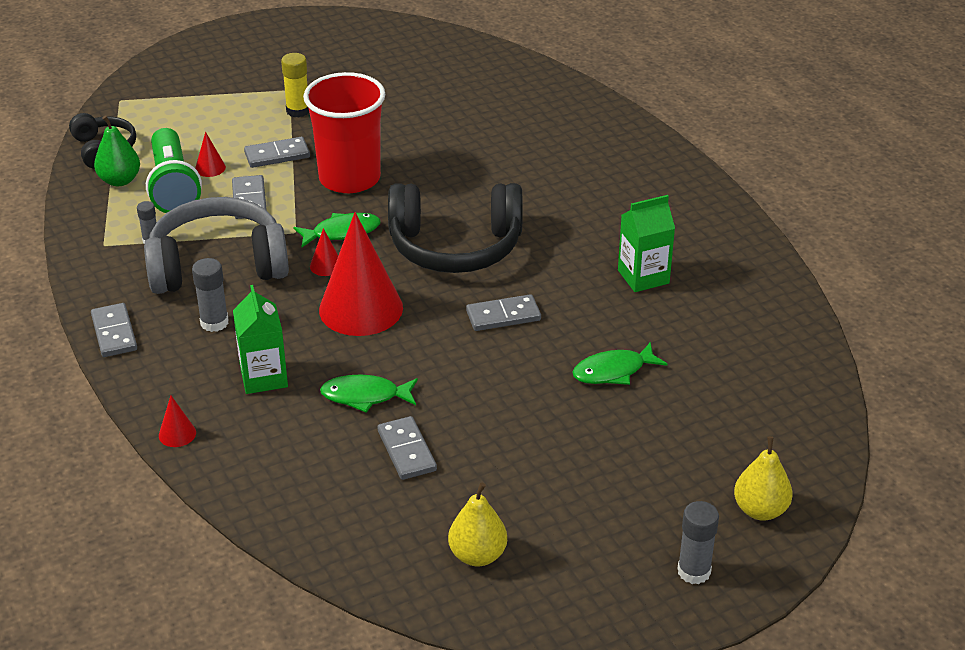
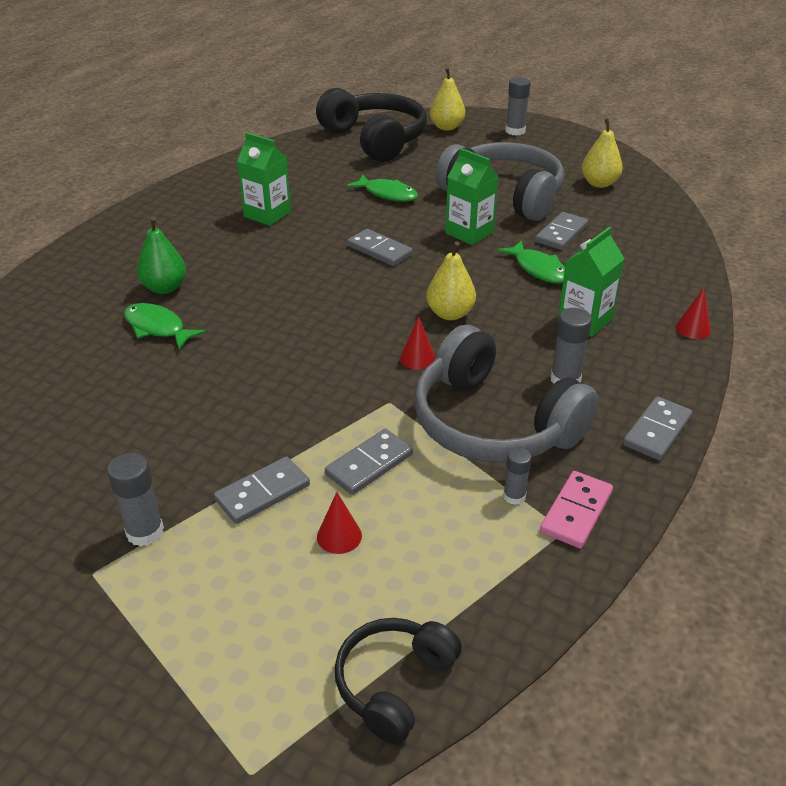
camera: 125 degrees left, 0 degrees up
green pear [94,116,140,186] -> green pear moved to [137,217,186,294]
green flashlight [146,128,202,213] -> none
grey domino [244,137,310,168] -> grey domino turned 75 degrees counterclockwise [214,456,310,524]
yellow glue stick [281,53,309,117] -> grey glue stick [107,453,164,547]
green fish [293,213,380,247] -> green fish moved to [124,303,206,350]
red cup [303,72,385,193] -> none
red cone [319,212,403,336] -> yellow pear [426,241,476,320]
black headphones [388,183,523,273] -> black headphones moved to [316,88,427,162]
none -> grey headphones [436,142,564,221]
none -> green carton [445,148,498,245]
none -> pink domino [540,471,613,548]

